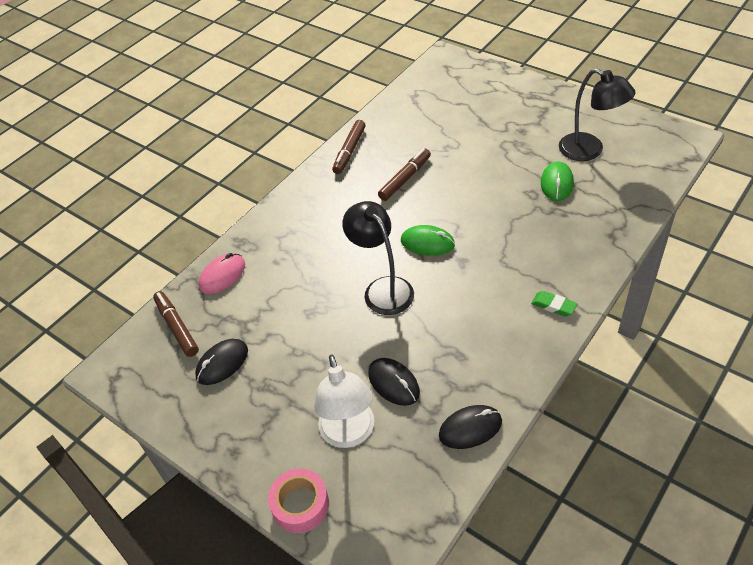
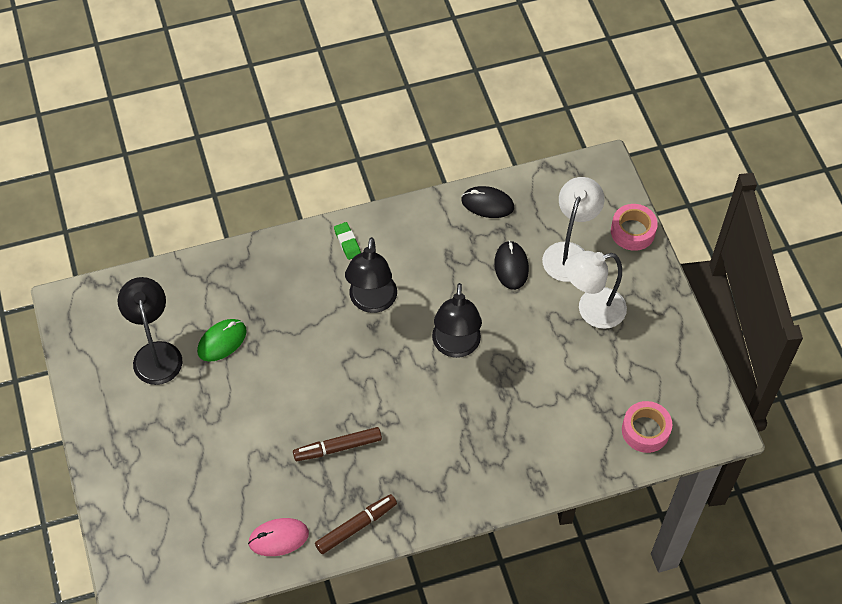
camera: 150 degrees left, 10 degrees up
brown marker [153,291,199,357] -> pink tape [622,401,673,453]
black mouse [195,339,248,385] -> none
pink mouse [199,253,245,294] -> pink mouse moved to [248,518,309,556]
green mouse [401,225,455,256] -> none
none -> black lamp [345,237,397,313]
none -> white lamp [564,251,627,329]

